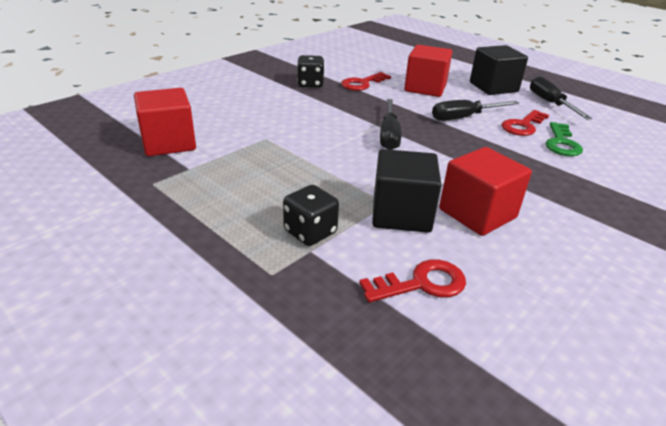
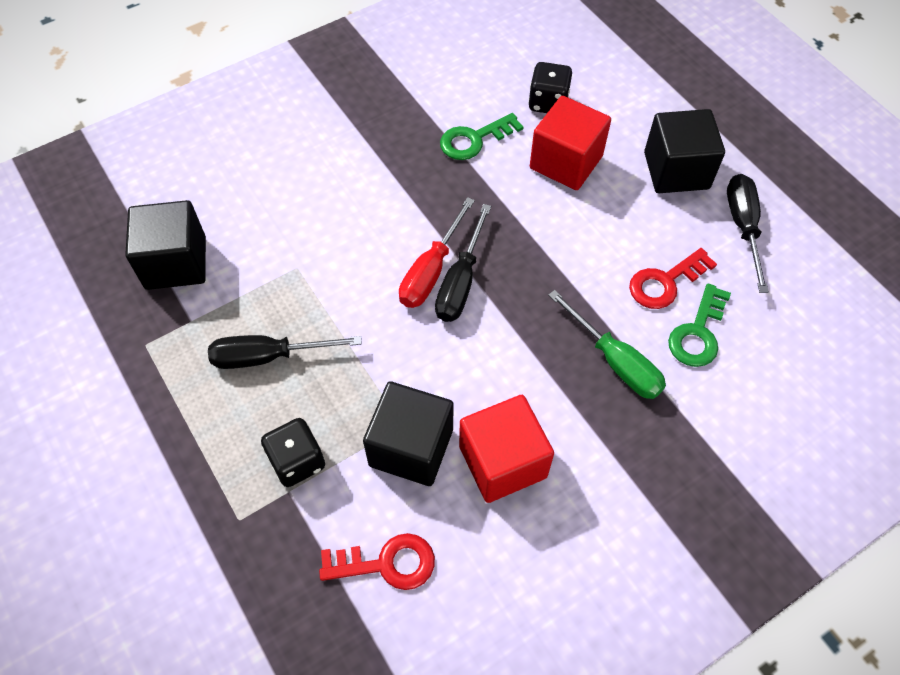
camera: 15 degrees right, 25 degrees up
red cube [134,88,196,156] -> black cube [125,200,206,290]
black dice [297,55,325,88] -> black dice moved to [528,62,572,113]
red key [341,72,391,91] -> green key [440,113,523,160]
black screwdriver [432,100,519,121] -> black screwdriver moved to [208,335,362,369]
none -> red screwdriver [399,197,475,308]
none -> green screwdriver [548,290,666,399]

